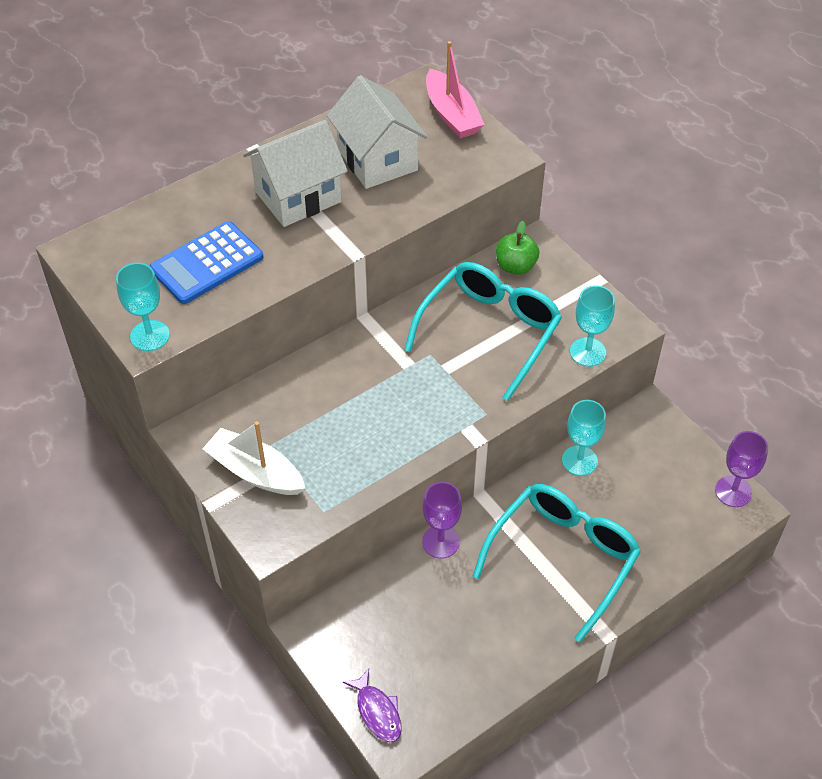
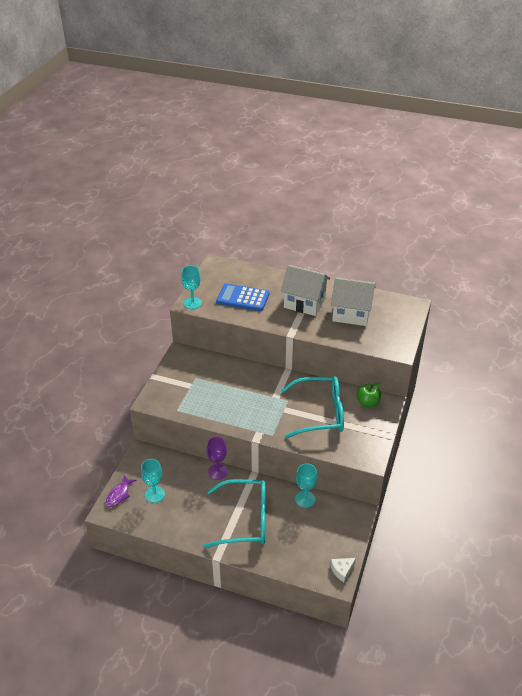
camera: 55 degrees right, 10 degrees down
white boat [203,421,305,495] -> none
white house [327,75,427,189] -> white house turned 75 degrees clockwise [331,278,375,326]
pink boat [426,41,485,138] -> none
turquoise goblet [570,285,615,366] -> turquoise goblet moved to [141,459,165,503]
purple goblet [715,431,768,507] -> white cheese [330,558,356,582]

